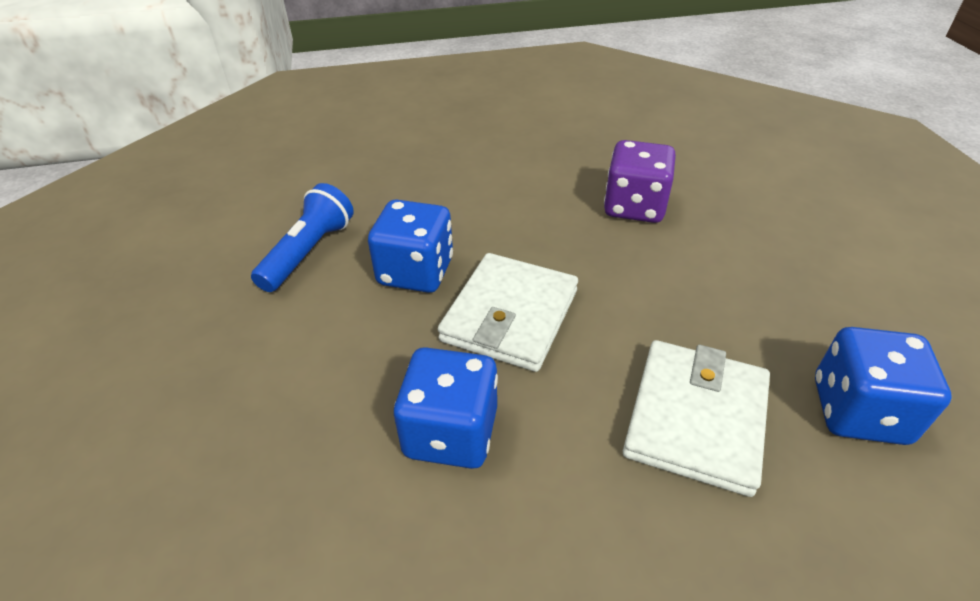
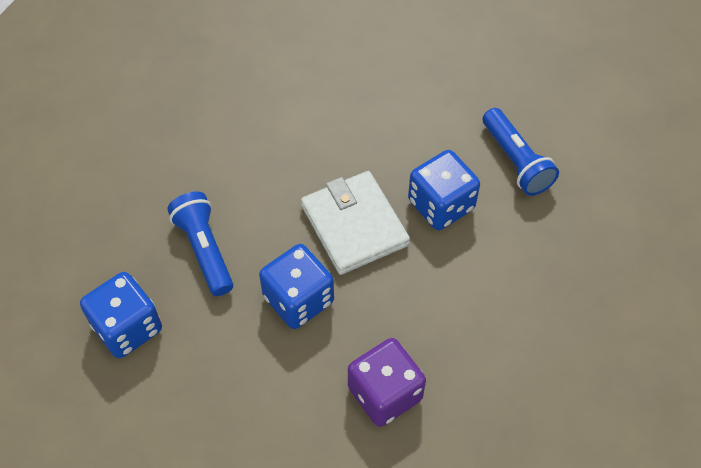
camera: 130 degrees right, 15 degrees up
blue dice [394,347,498,469] -> blue dice moved to [259,244,334,329]
white wallet [623,340,770,497] -> blue flashlight [167,192,233,296]

